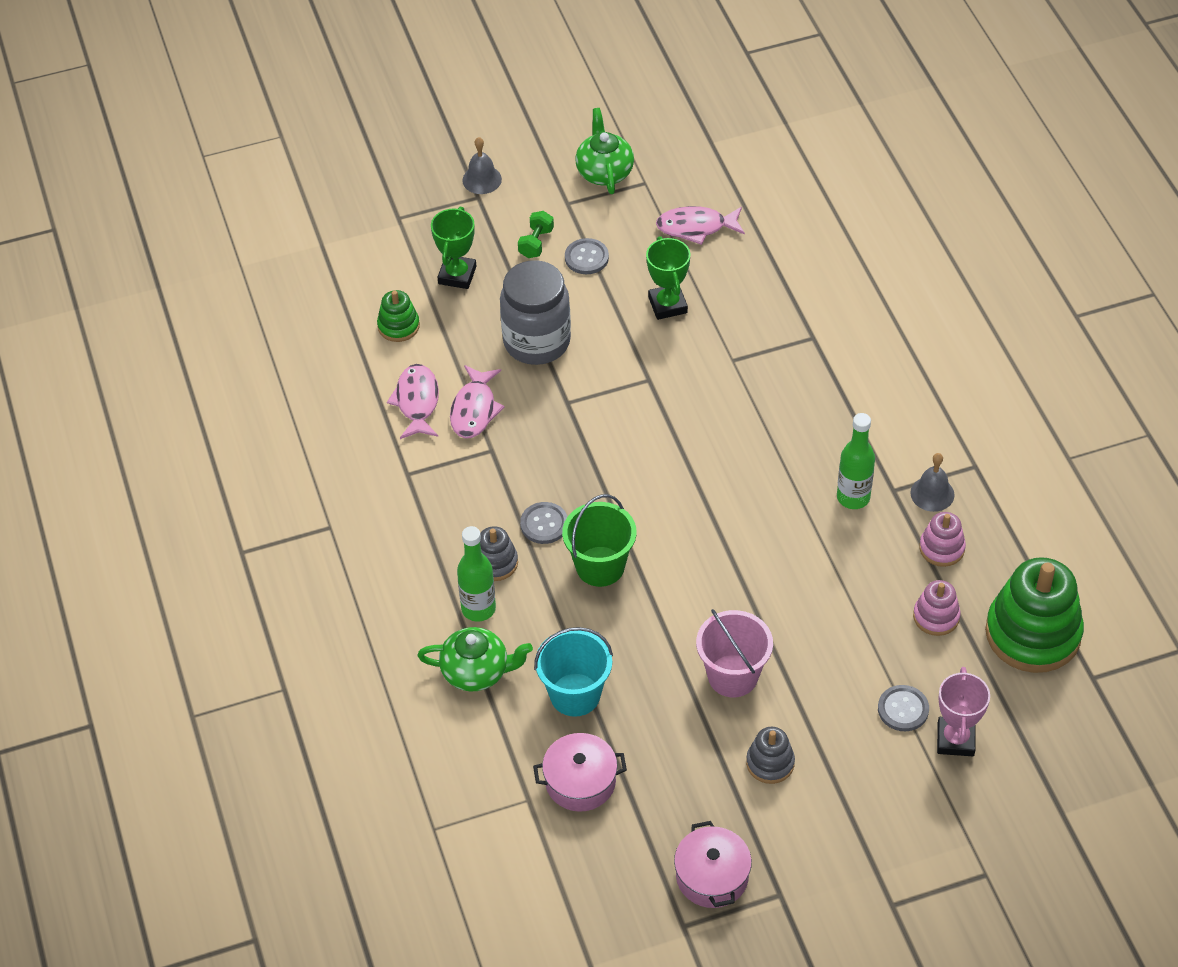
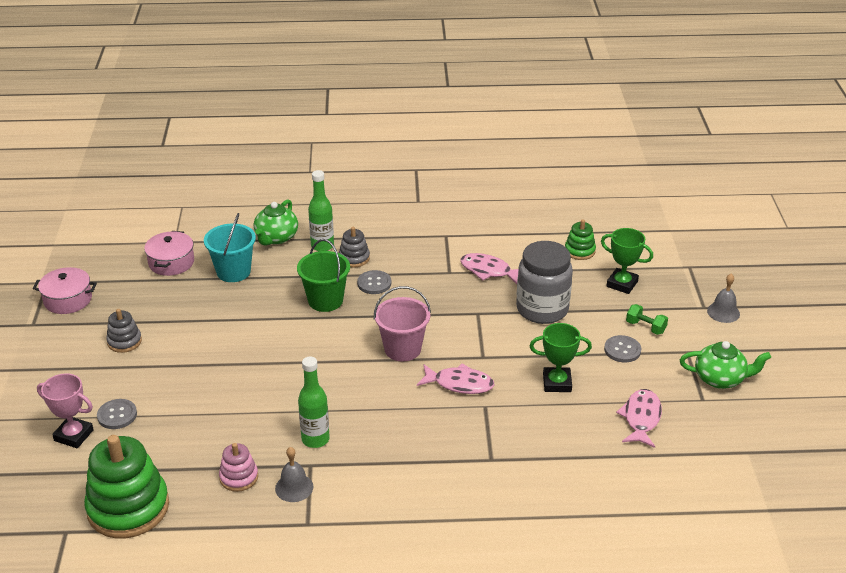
camera: 105 degrees right, 15 degrees down
pink fish [387,364,439,439] -> pink fish moved to [417,364,494,394]
pink bucket [696,609,773,697] -> pink bucket moved to [374,286,431,362]
pink stacking toy [913,580,961,636] -> none

